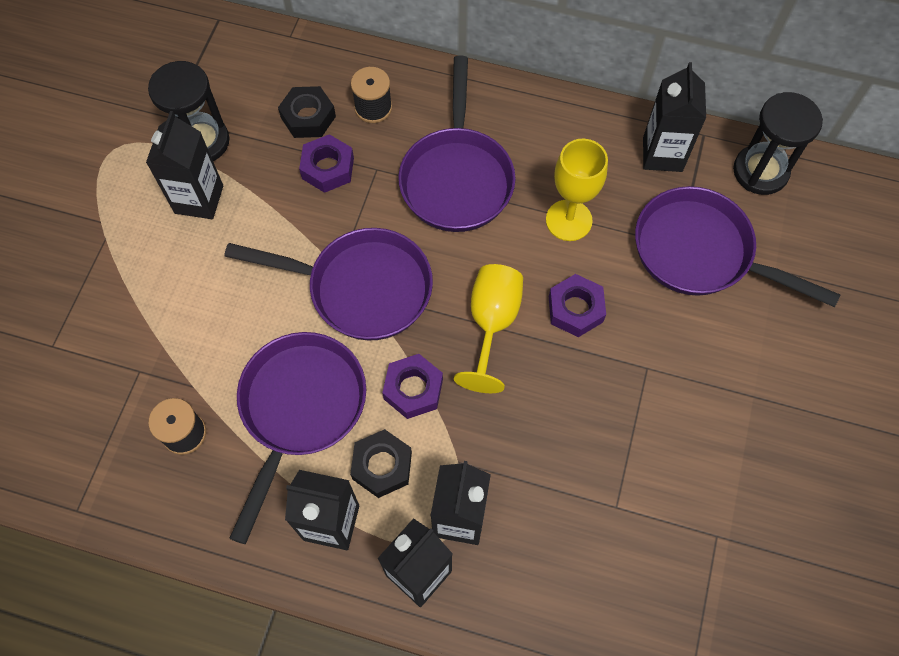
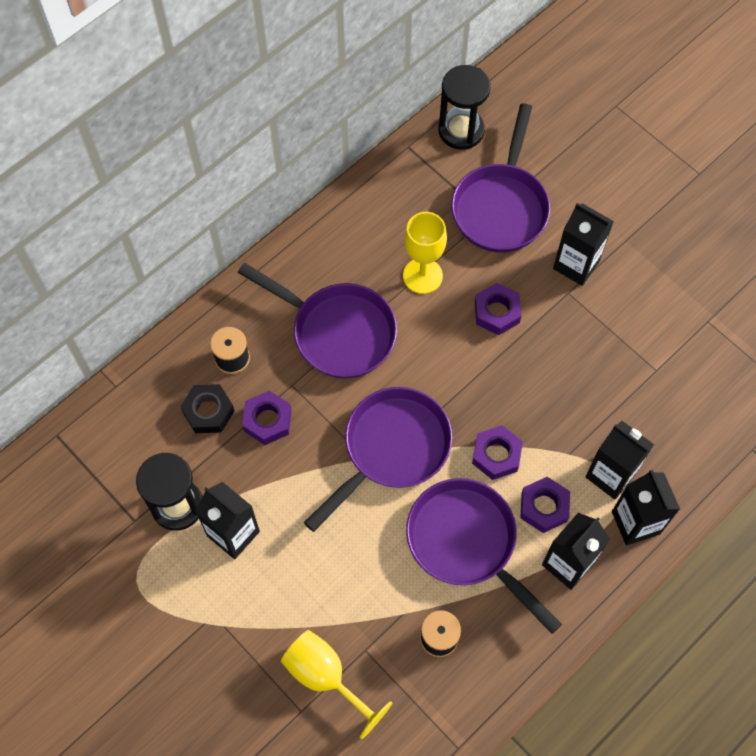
camera: 60 degrees left, 0 degrees up
black nut [350,429,412,498] -> purple nut [520,477,570,533]
yellow goblet [454,264,523,393] -> yellow goblet moved to [281,630,392,739]
purple pan [635,186,840,307] -> purple pan turned 45 degrees counterclockwise [451,103,550,253]
black carton [643,62,706,172] -> black carton moved to [553,203,614,286]

